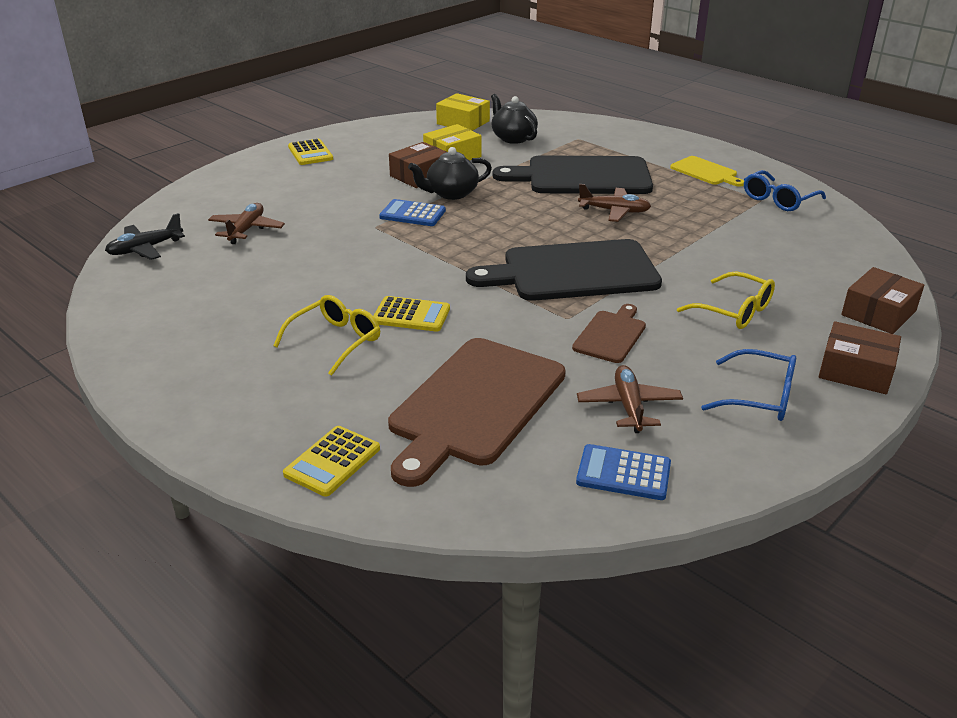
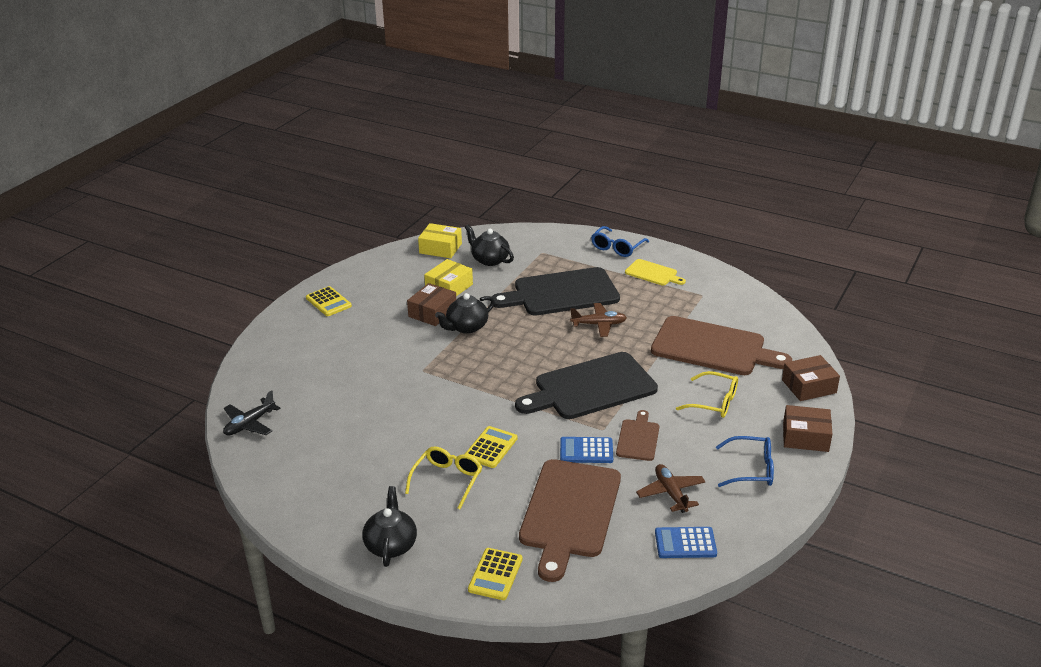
camera: 15 degrees left, 0 degrees up
brown plane [208,203,285,244] -> none
yellow calculator [373,296,450,332] -> yellow calculator turned 60 degrees counterclockwise [465,426,518,468]
blue calculator [379,199,446,226] -> blue calculator moved to [560,437,613,463]
blue glasses [744,170,826,211] -> blue glasses moved to [591,226,649,257]
brown box [841,267,924,334] -> brown box turned 45 degrees clockwise [782,355,840,401]
none -> black teapot [362,486,417,567]
none -> brown cutting board [651,316,792,375]

